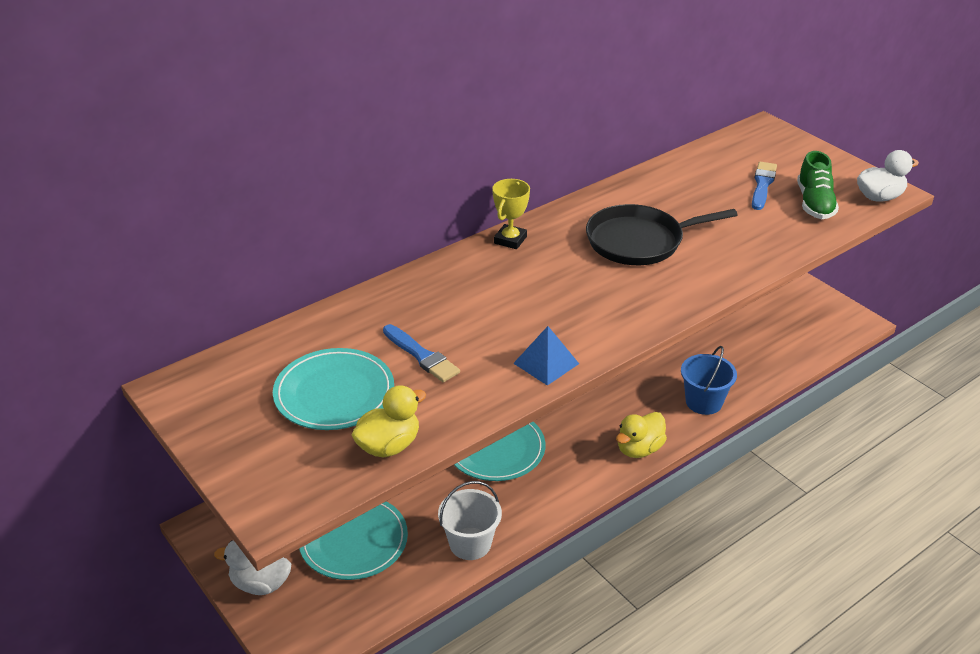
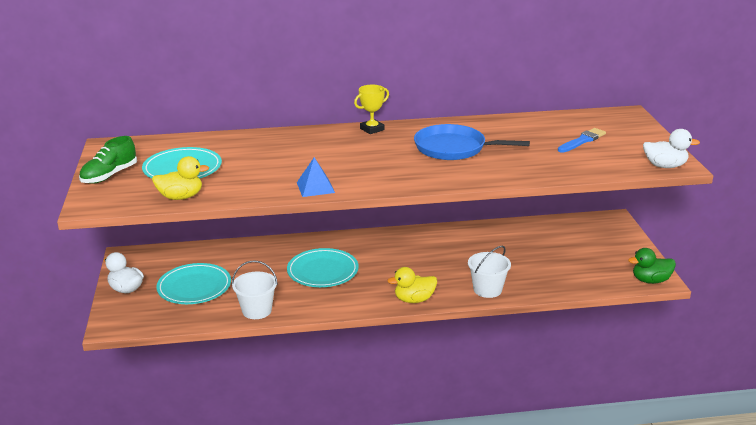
camera: 30 degrees right, 10 degrees down
blue brush [383,324,460,382] -> none
black pan [586,204,738,265] -> blue pan [414,124,530,160]
blue bucket [681,346,737,415] -> white bucket [468,245,511,298]
green shoe [797,151,839,219] -> green shoe moved to [79,136,137,184]
none -> green duck [628,248,676,284]

